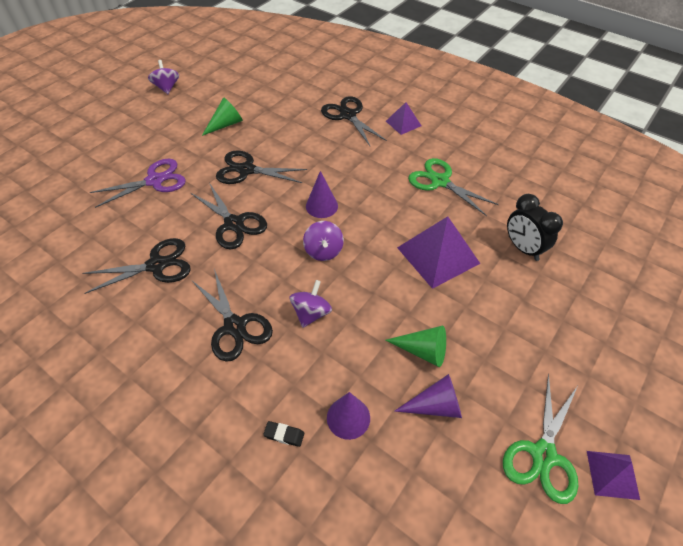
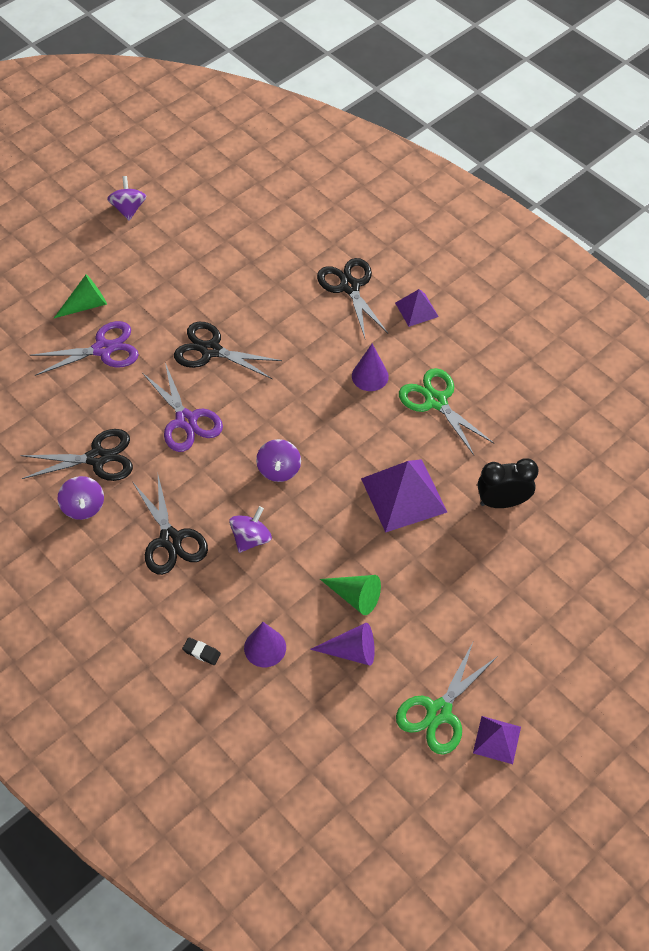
camera: 10 degrees right, 5 degrees up
black scissors [191,183,267,250] -> purple scissors [143,363,223,452]
green cone [202,97,243,136] -> green cone moved to [54,274,107,318]
purple cone [306,171,338,218] -> purple cone moved to [352,344,389,391]
black clock [507,194,563,261] -> black clock turned 105 degrees clockwise [478,458,539,508]
none -> purple spinning top [57,476,104,520]

